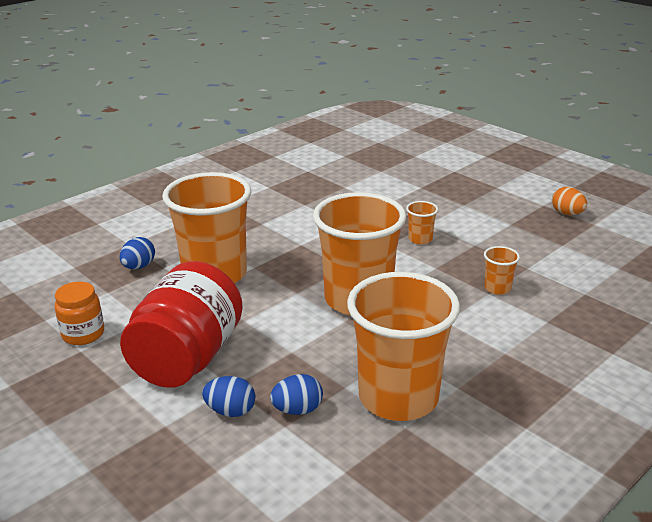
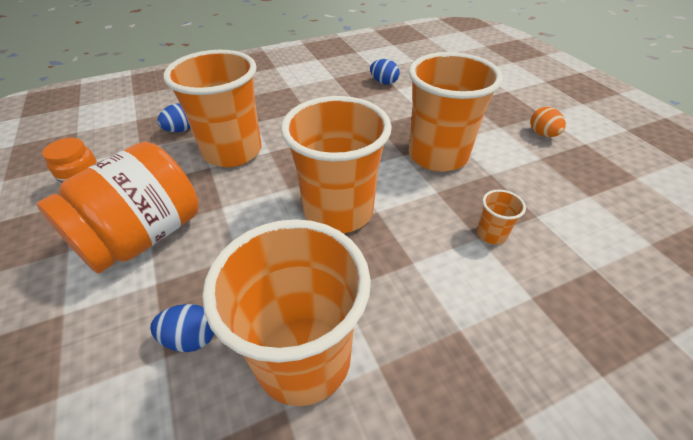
camera: 20 degrees right, 15 degrees up
red jar [120,261,243,388] -> orange jar [37,142,199,273]
blue egg [202,376,255,417] -> blue egg moved to [370,59,399,85]
orange cup [406,201,438,244] -> orange cup [409,52,503,172], size x2.47
orange egg [552,187,587,215] -> orange egg moved to [530,107,566,137]

